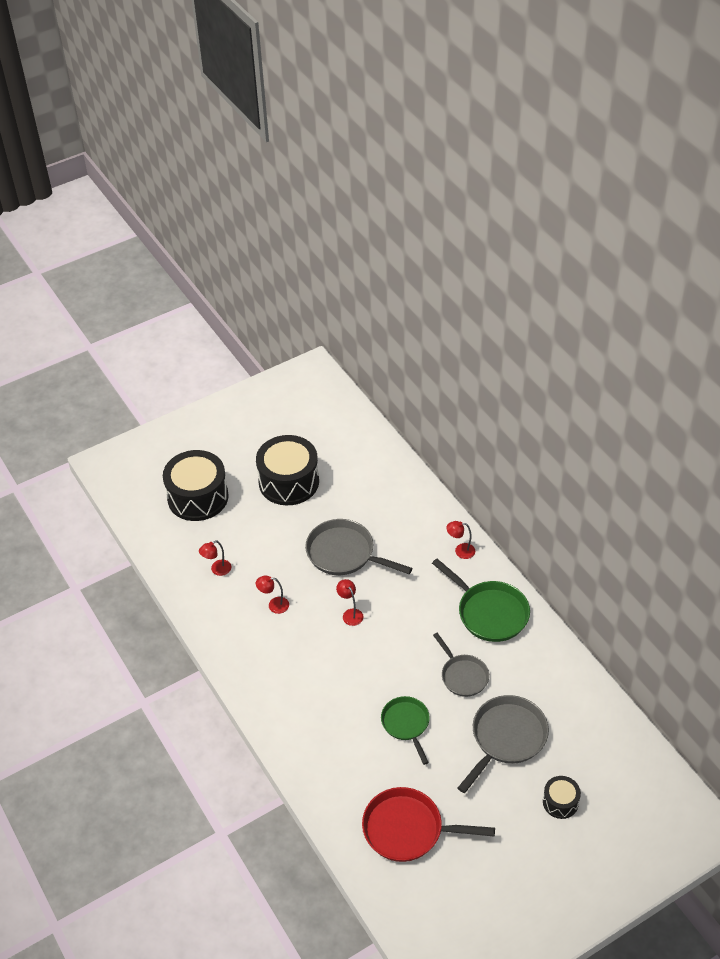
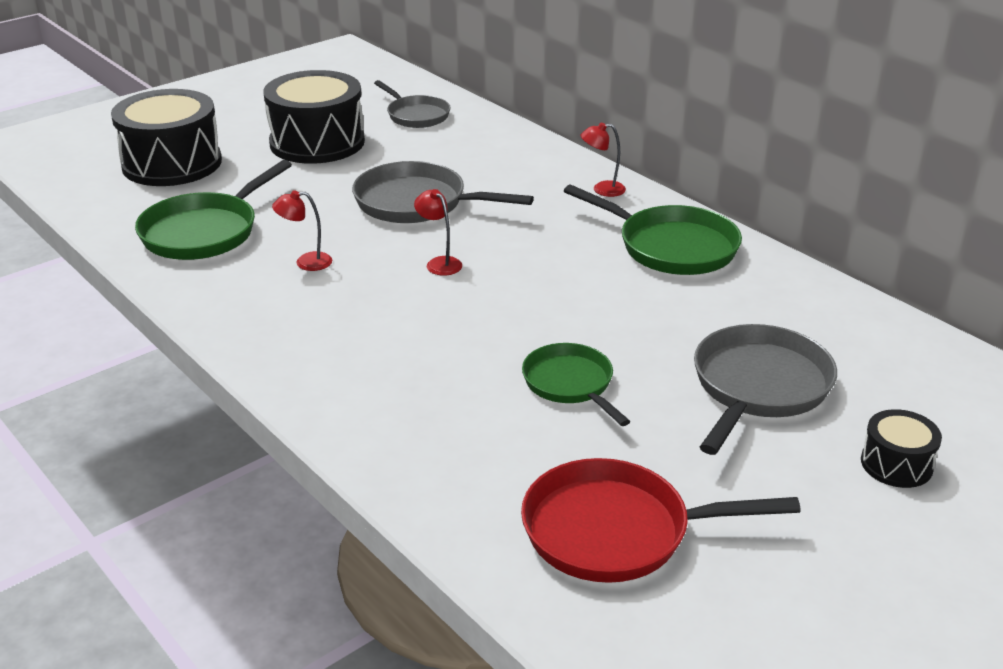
camera: 10 degrees left, 15 degrees down
red lamp [199,541,231,576] -> green pan [135,160,292,260]
grey pan [433,633,489,697] -> grey pan moved to [374,80,451,128]

